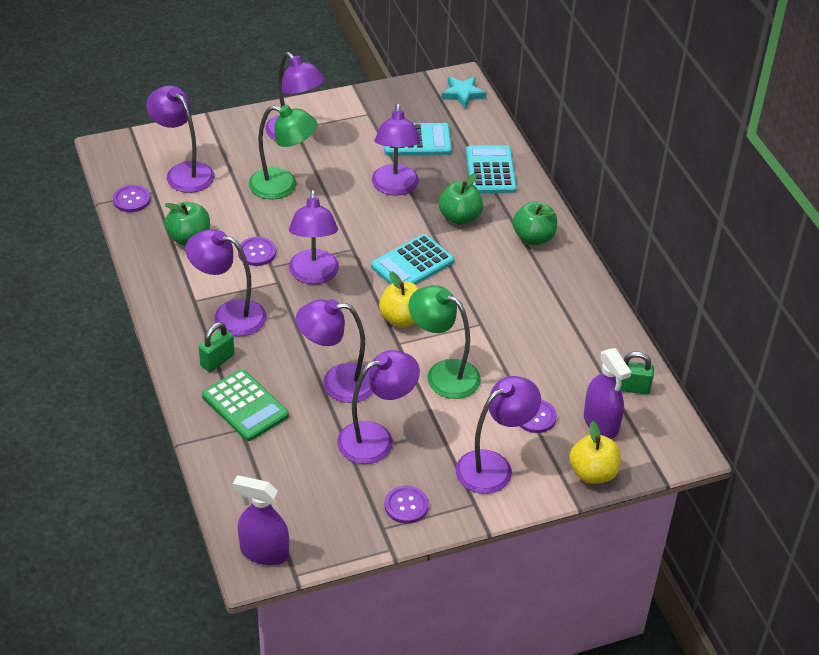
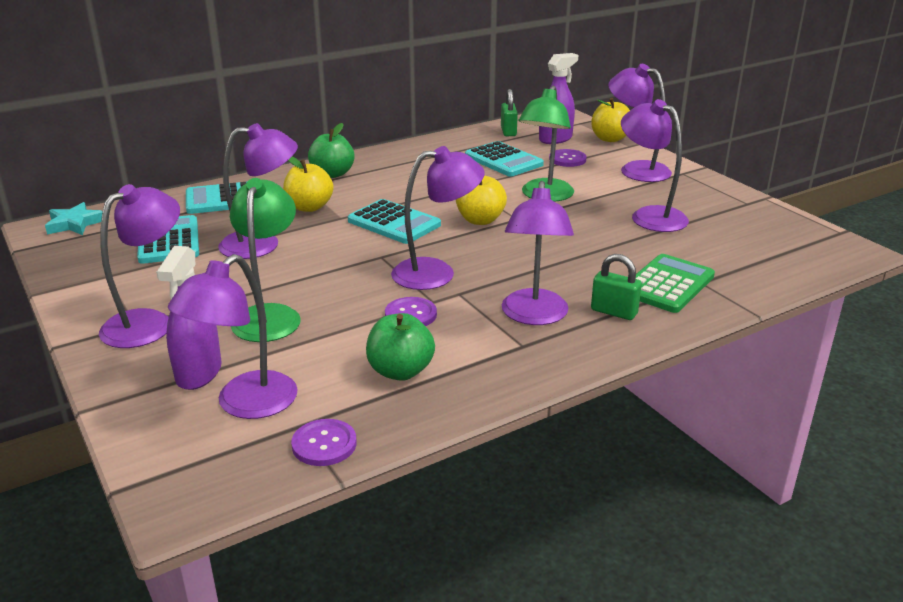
camera: 100 degrees left, 15 degrees down
purple spray bottle [233,475,289,565] -> purple spray bottle moved to [156,246,222,390]
purple lamp [296,299,373,403] -> none
purple button [384,485,429,524] -> none
green apple [439,173,483,225] -> yellow apple [283,157,333,212]
none -> turquoise calculator [465,141,544,177]

